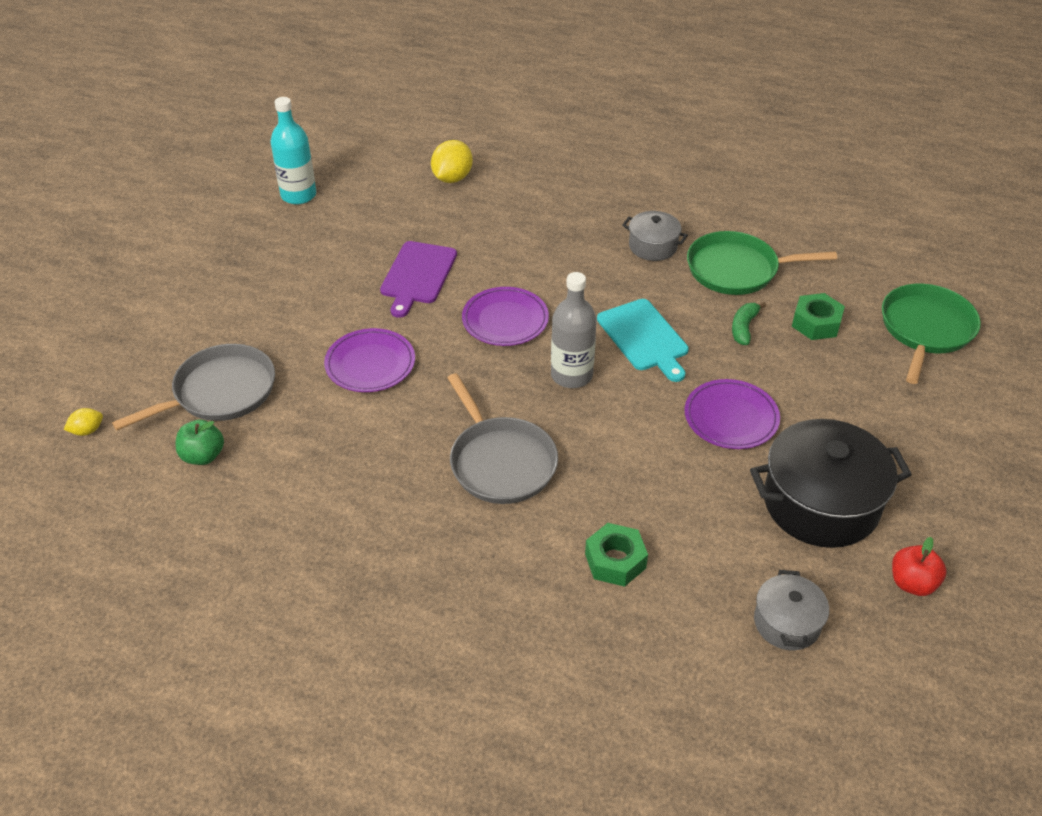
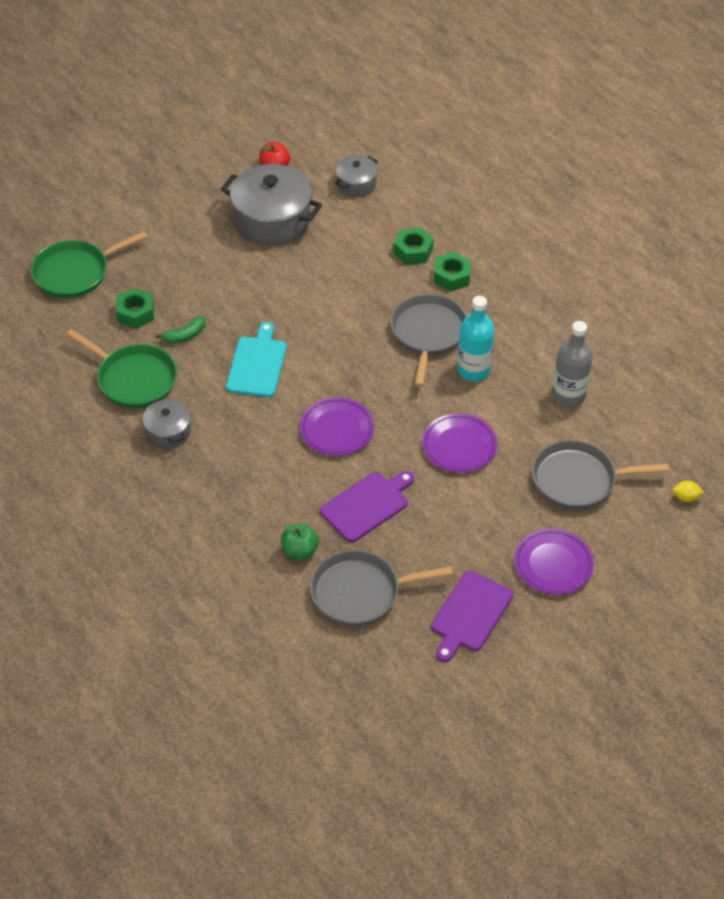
camera: 145 degrees left, 5 degrees up
green apple [176,420,224,465] -> green apple moved to [281,523,319,560]
turquoise bottle [271,97,316,204] -> turquoise bottle moved to [457,296,494,381]
yellow lemon [431,140,473,183] -> none
grey bottle [551,272,597,388] -> grey bottle moved to [552,321,593,406]
purple plate [685,379,780,449] -> purple plate moved to [514,529,594,595]
black pot [750,419,912,548] -> grey pot [221,164,322,246]
none -> grey pan [310,550,453,626]
none -> purple cutting board [431,571,513,662]
none -> green nut [434,252,471,292]

